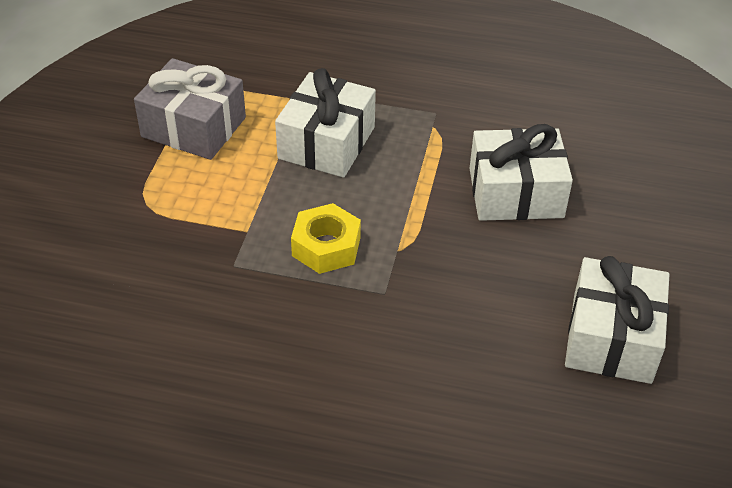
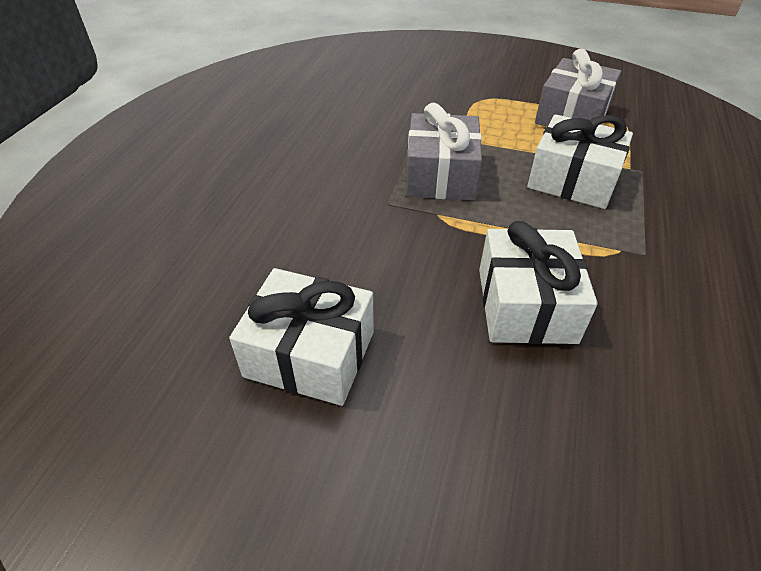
camera: 95 degrees right, 0 degrees up
yellow nut [291,203,361,274] -> grey gift [406,103,482,200]

